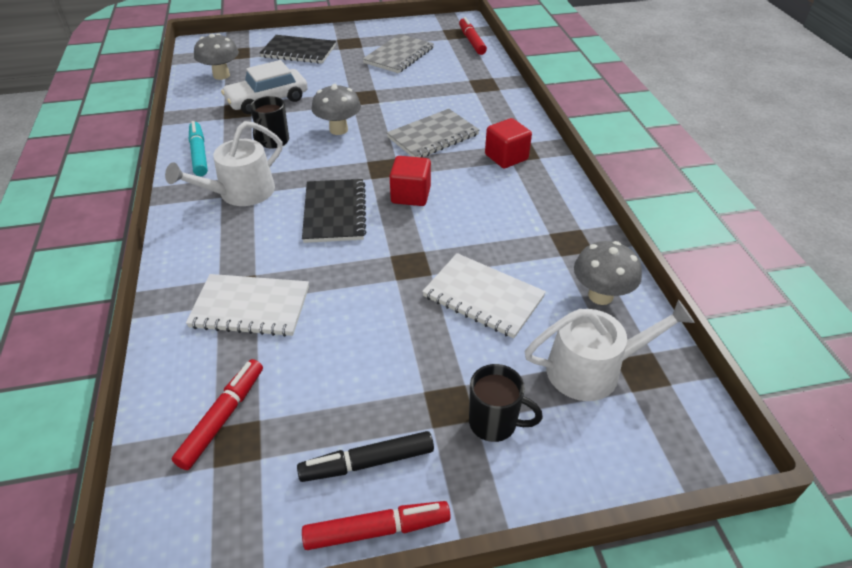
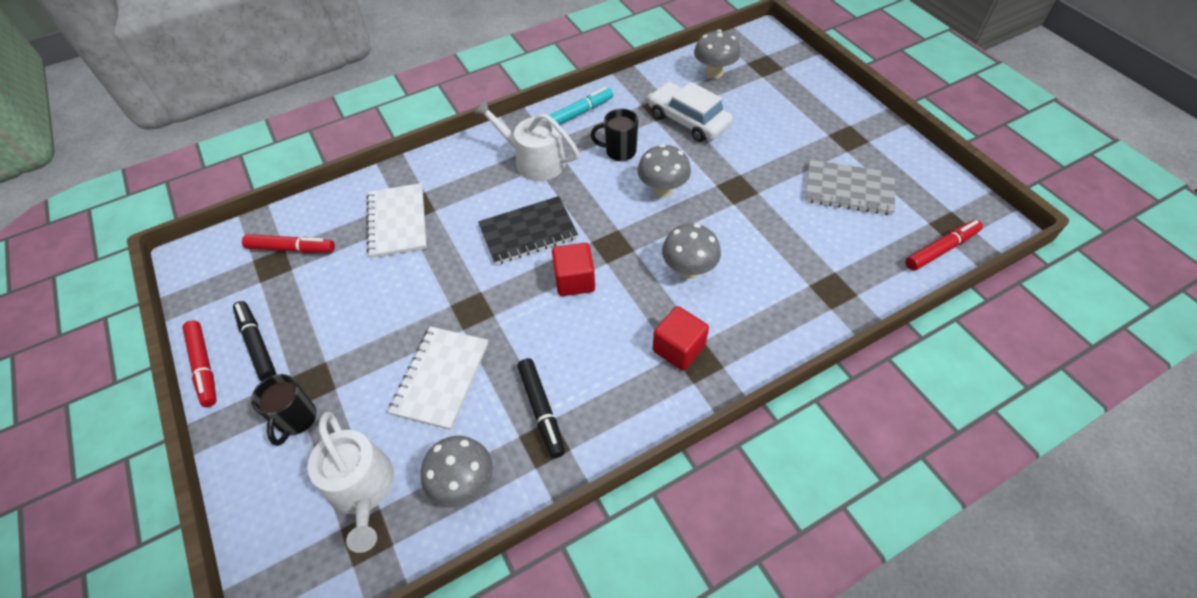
camera: 75 degrees right, 10 degrees up
black notebook [260,35,336,64] -> none
grey notebook [387,109,479,158] -> grey mushroom [662,224,721,279]
none -> black marker [517,358,565,458]

